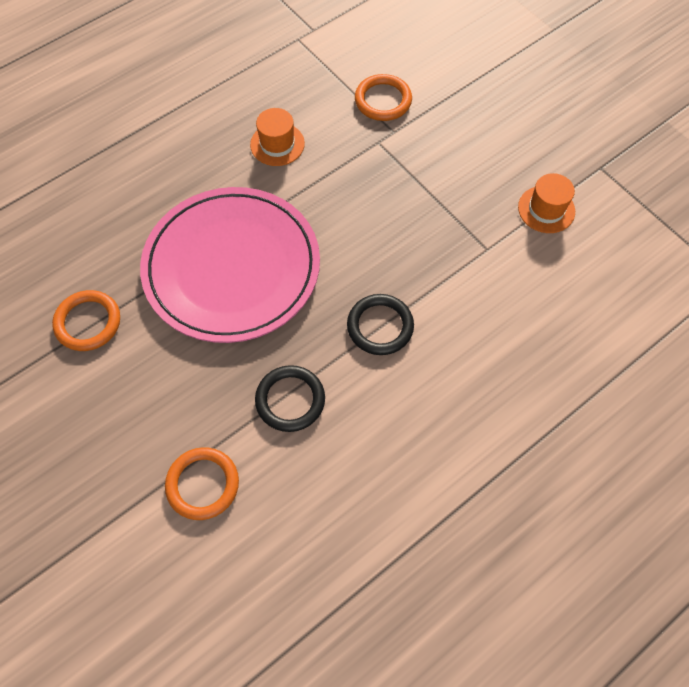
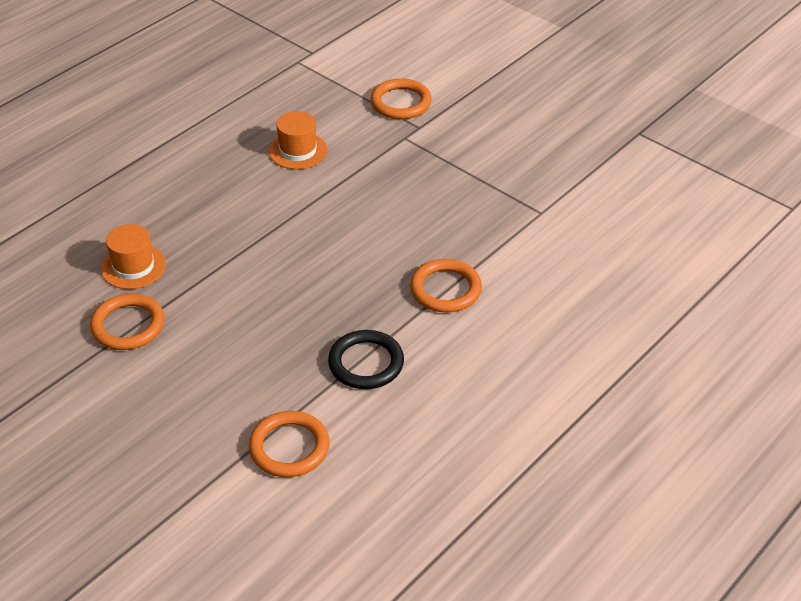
camera: 10 degrees left, 20 degrees down
pink plate [140,187,320,343] -> none
black ring [347,294,414,355] -> orange ring [410,259,482,313]
orange hat [518,173,575,233] -> orange hat moved to [101,224,166,289]

